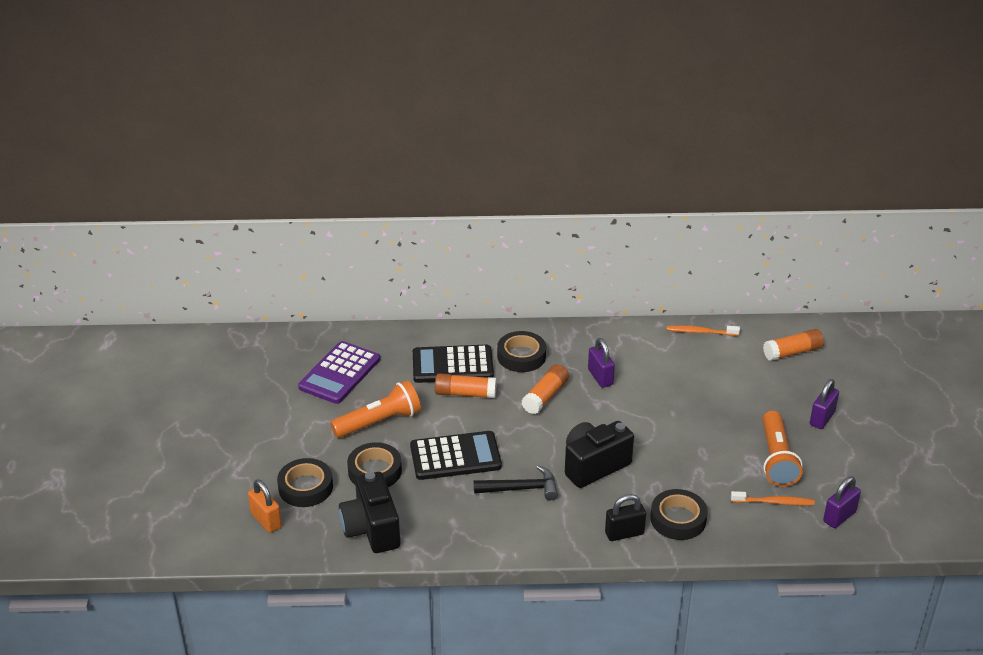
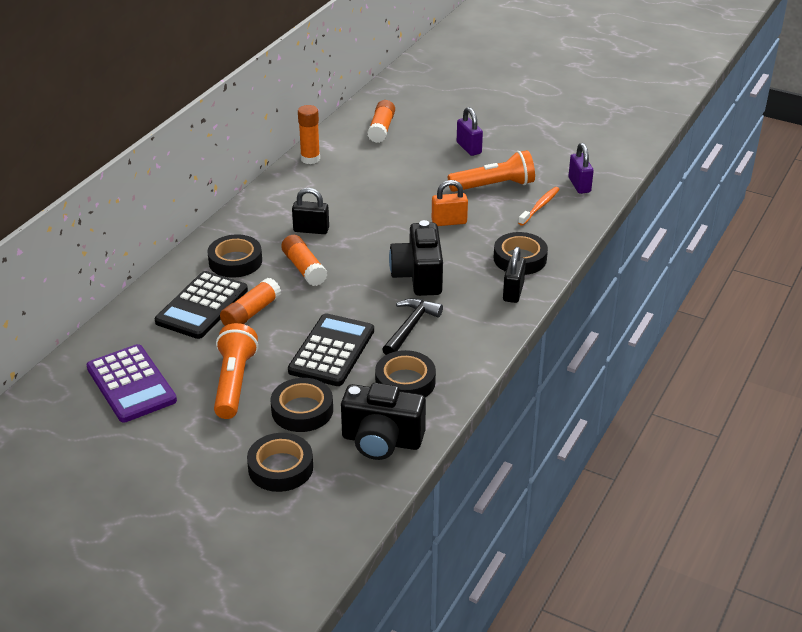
camera: 60 degrees left, 0 degrees up
orange padlock [248,479,282,533] -> orange padlock moved to [432,180,468,226]
purple padlock [588,338,615,388] -> black padlock [292,188,329,234]
orange toothbrush [667,325,740,336] -> orange glue stick [298,105,320,164]
orange flashlight [762,411,802,487] -> orange flashlight turned 45 degrees counterclockwise [448,150,535,192]
none -> black tape [375,350,436,397]

